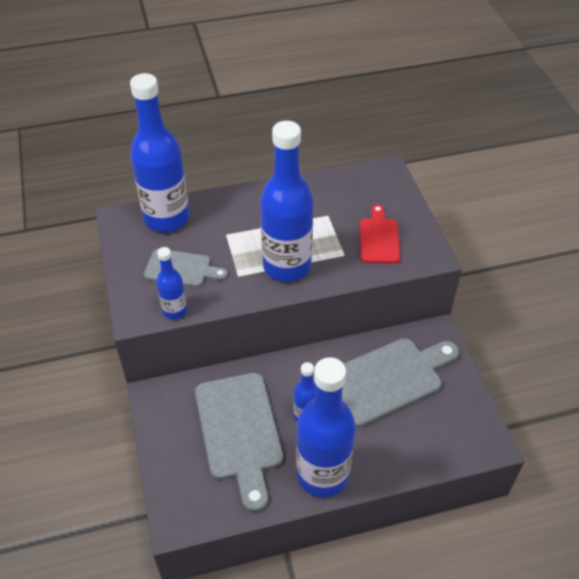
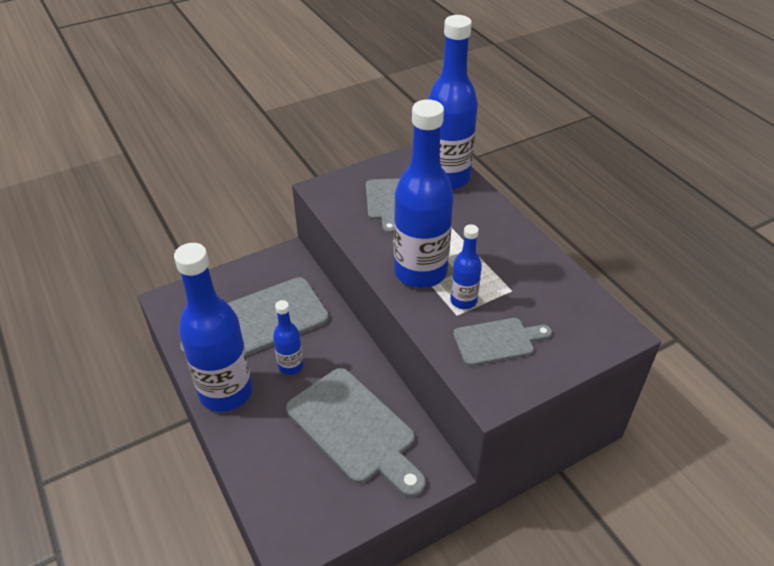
camera: 75 degrees right, 5 degrees down
blue bottle [156,247,187,319] -> blue bottle moved to [450,224,482,309]
red cutting board [360,204,400,264] -> grey cutting board [453,318,552,366]

